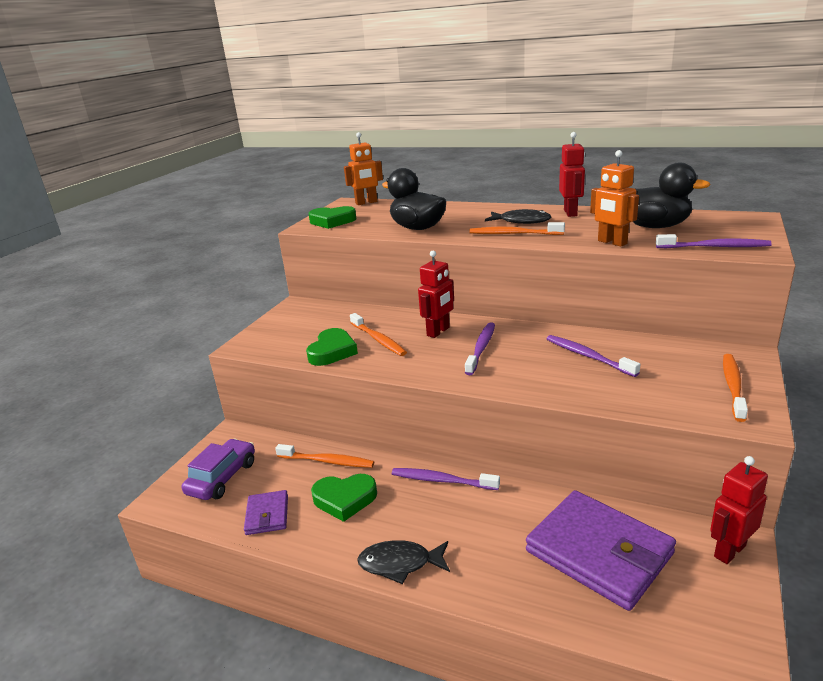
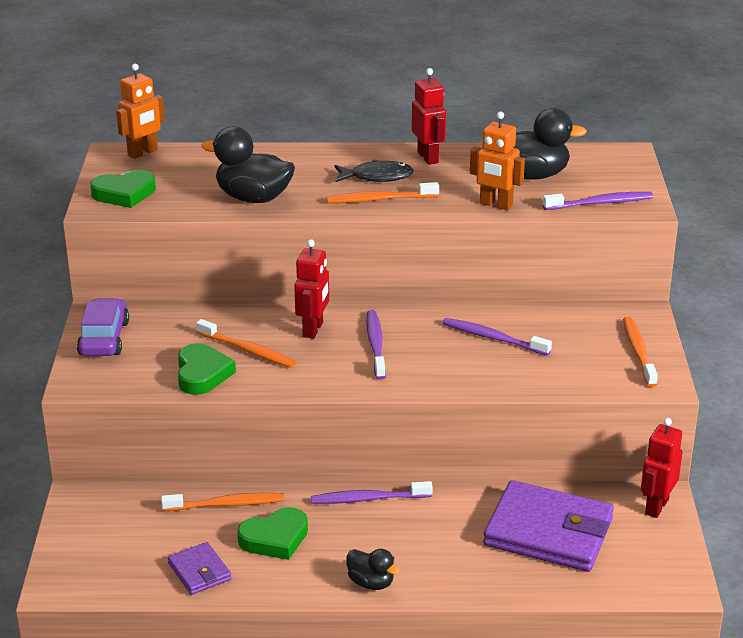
camera: 25 degrees left, 5 degrees up
purple car [182,439,255,500] -> purple car moved to [77,298,129,356]
black fish [357,540,450,584] -> black duck [346,549,400,590]

